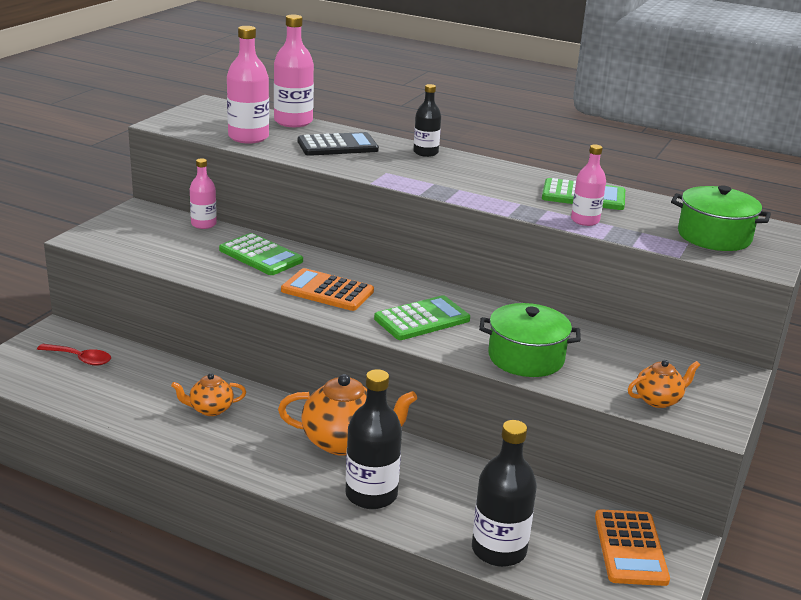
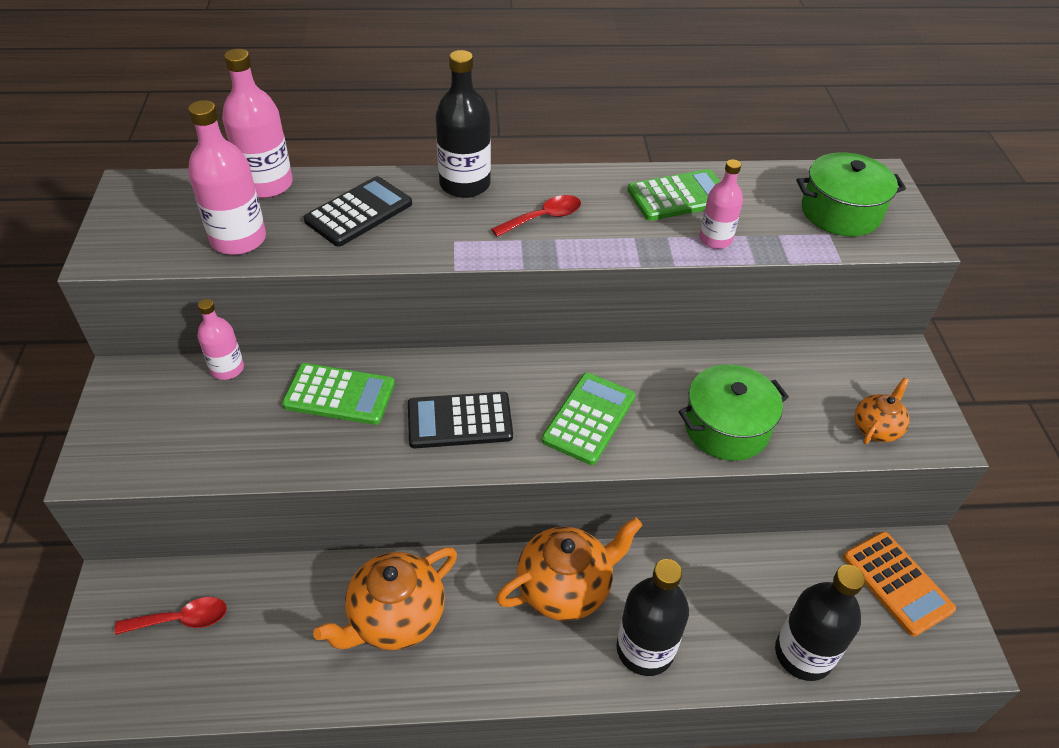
camera: 30 degrees left, 20 degrees up
orange teapot [171,373,246,416] -> orange teapot [313,548,457,650], size x1.81
orange calculator [281,268,374,311] -> black calculator [408,392,513,448]
black bottle [413,84,441,157] -> black bottle [436,50,491,198], size x1.61
none -> red spoon [491,195,581,237]

